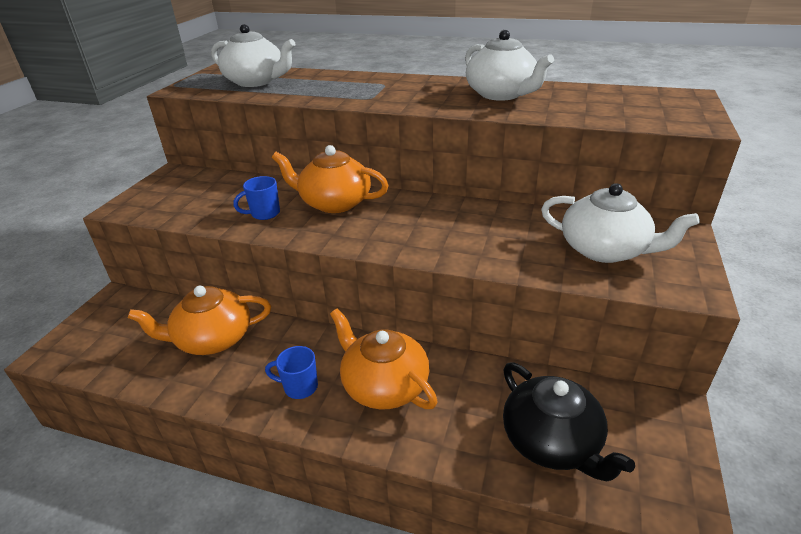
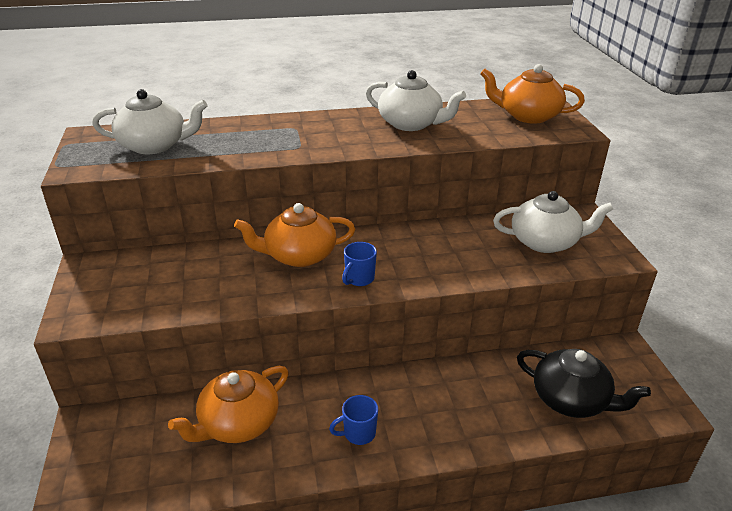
camera: 30 degrees left, 0 degrees up
blue mug [233,176,280,220] -> blue mug moved to [342,242,377,286]
orange teapot [330,308,438,409] -> orange teapot moved to [480,64,585,124]

